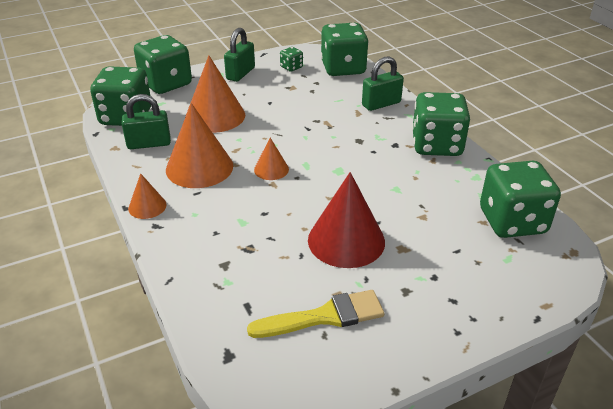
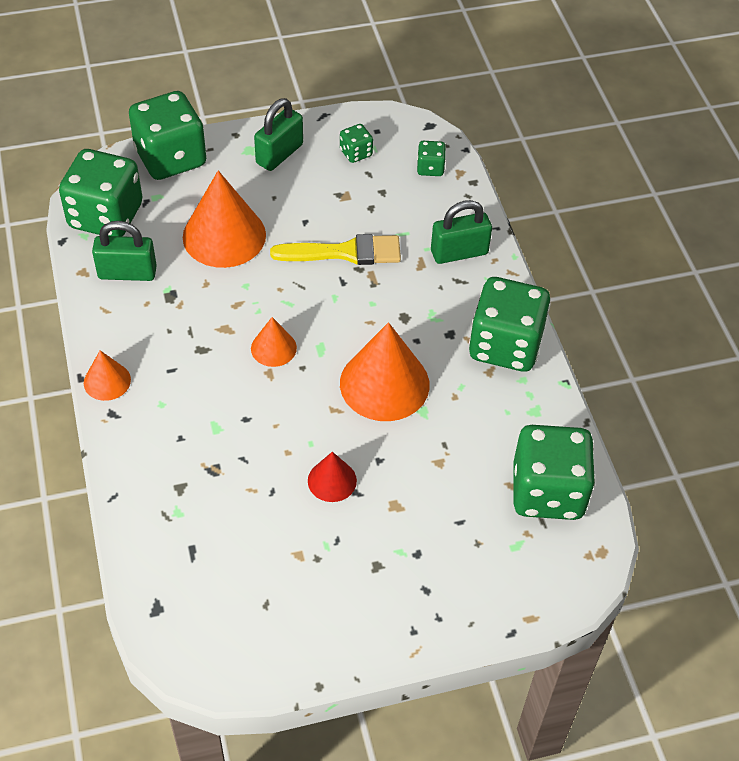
camera: 10 degrees right, 15 degrees up
orange cone [166,103,233,188] -> orange cone moved to [340,322,430,421]
yellow brush [247,290,384,338] -> yellow brush moved to [270,234,401,265]
red cone [308,172,385,268] -> red cone [308,452,357,502], size x0.52
green dice [321,23,369,76] -> green dice [417,141,446,176], size x0.44

